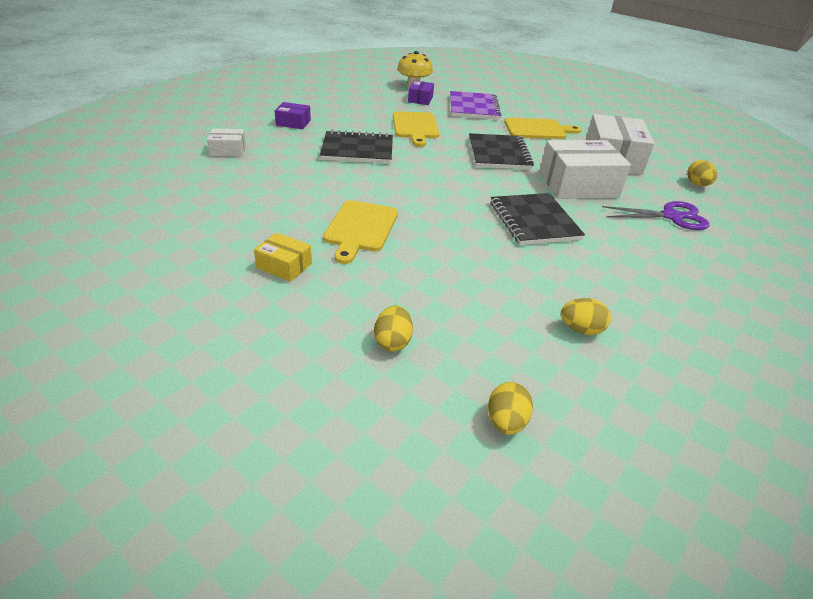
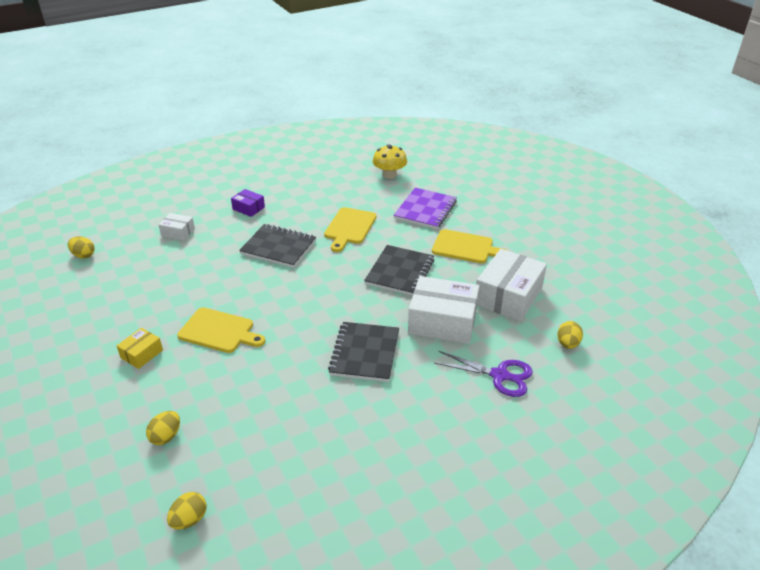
camera: 25 degrees right, 0 degrees up
yellow box [254,233,312,282] -> yellow box turned 75 degrees clockwise [117,328,163,369]
yellow cutting board [323,200,398,264] -> yellow cutting board turned 105 degrees counterclockwise [177,307,266,353]
purple box [408,81,434,105] -> none
yellow egg [561,298,611,335] -> yellow egg moved to [68,236,95,259]

